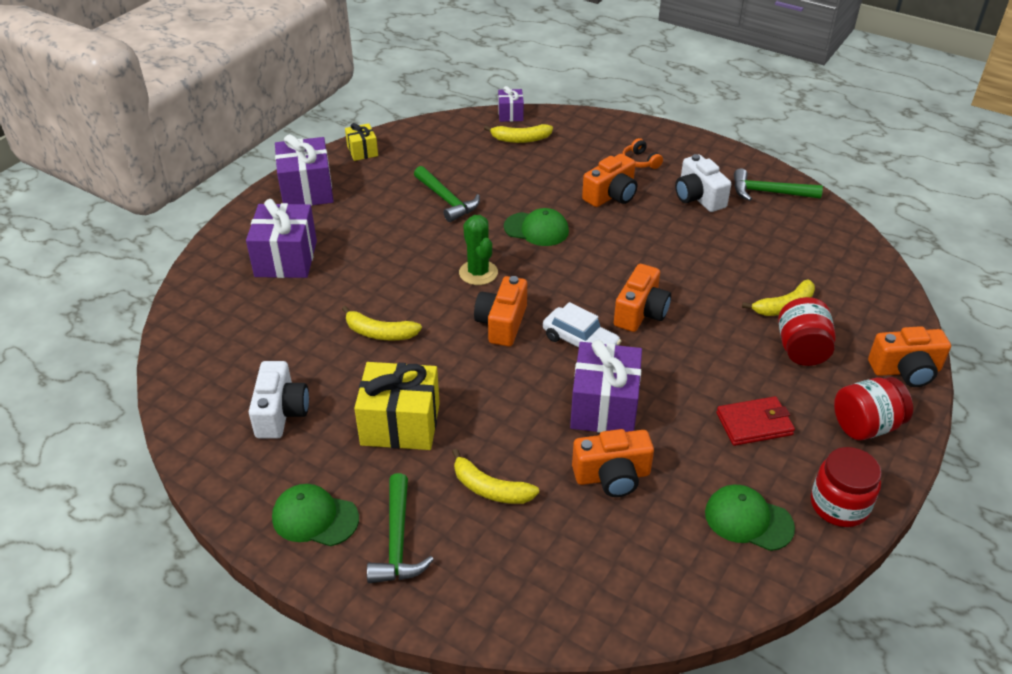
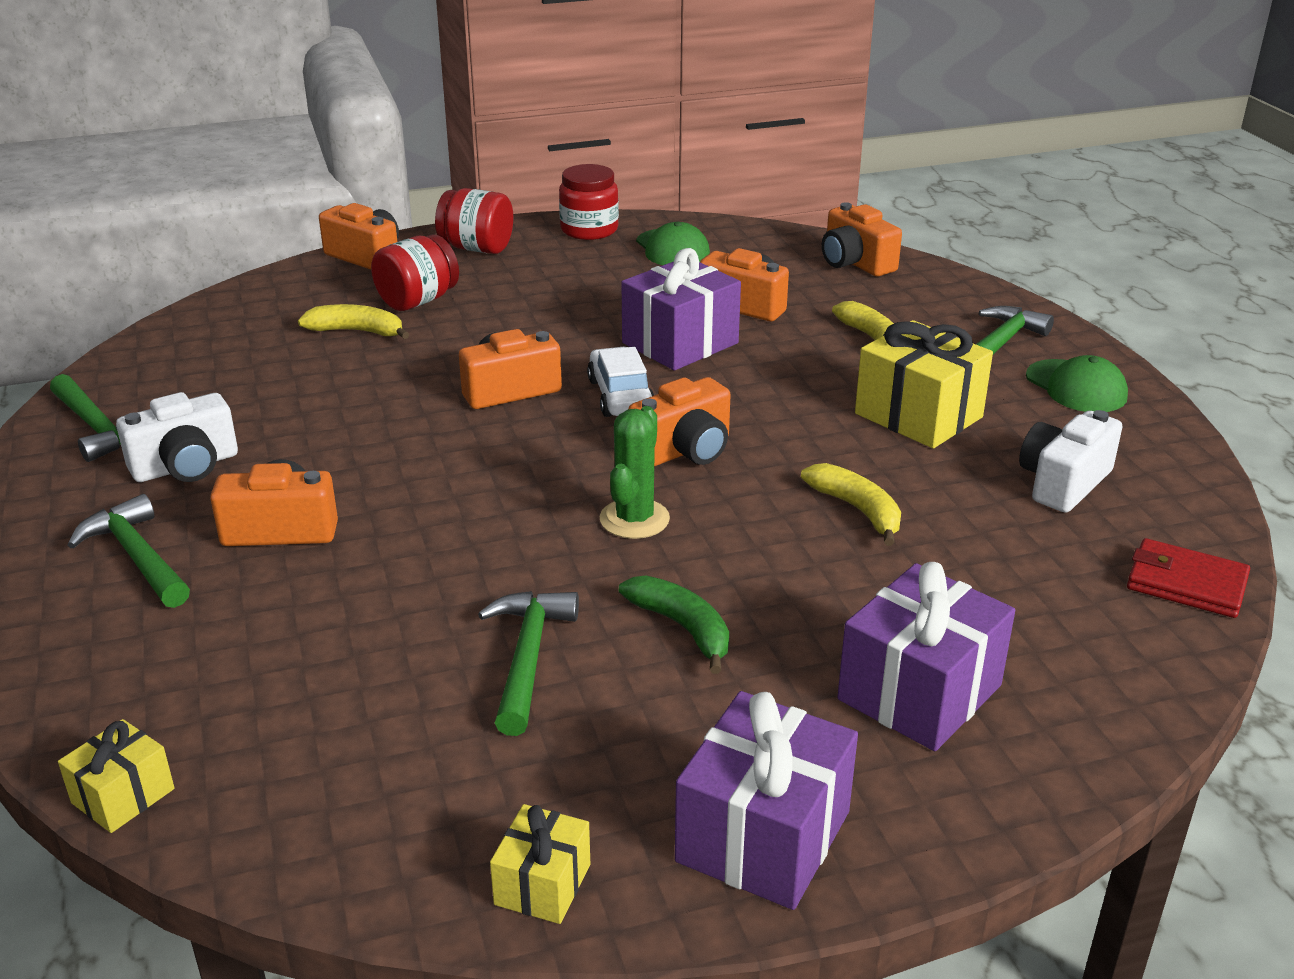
camera: 140 degrees left, 10 degrees down
yellow banana [484,124,553,143] -> none
purple gift [498,86,524,122] -> yellow gift [58,719,174,833]
green cap [504,208,569,246] -> none
orange headphones [622,138,663,169] -> green hammer [68,494,190,608]
white camera [675,154,731,212] -> white camera turned 45 degrees clockwise [116,392,238,482]
red wallet [716,396,795,446] -> red wallet moved to [1127,538,1250,618]
none -> green banana [619,576,729,674]
none -> orange camera [822,202,902,276]

